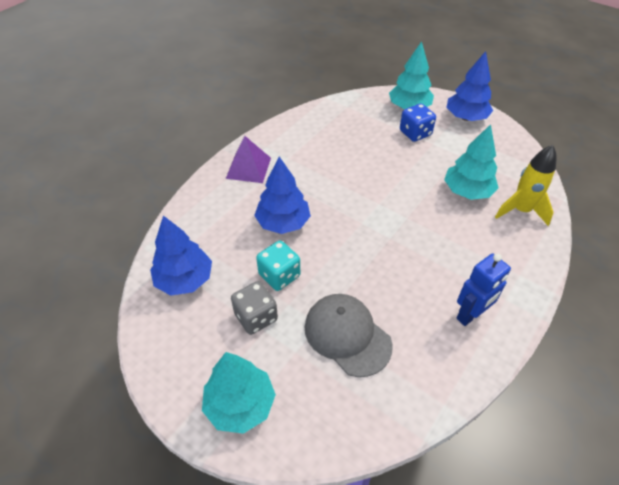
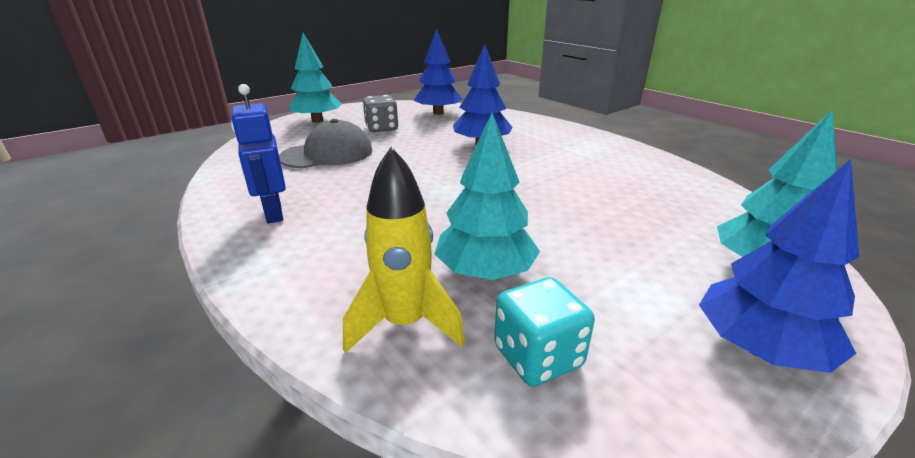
camera: 105 degrees right, 20 degrees down
purple pyramid [226,136,271,183] -> none
turquoise dice [256,240,300,291] -> turquoise dice moved to [494,277,595,387]
blue dice [400,104,436,142] -> none

